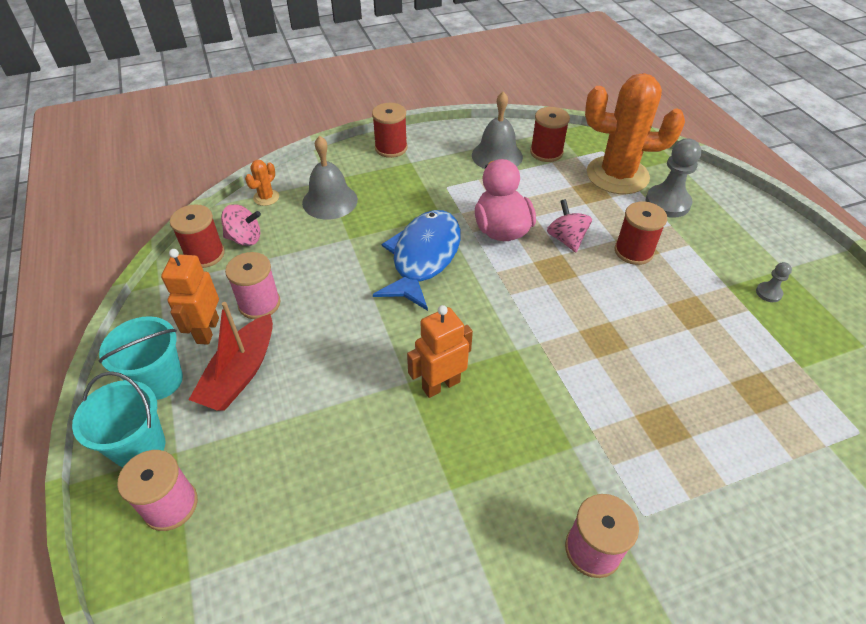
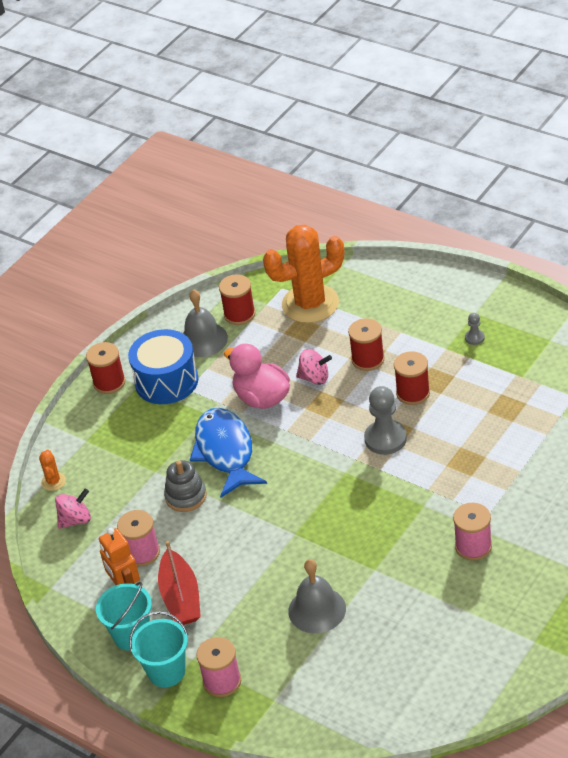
camera: 30 degrees left, 5 degrees down
red spool [170,204,225,268] -> red spool moved to [394,351,430,405]
grey bell [302,136,358,220] -> grey bell moved to [288,559,346,633]
orange robot [407,305,473,398] -> none
pink spinning top [547,199,592,252] -> pink spinning top turned 150 degrees clockwise [296,349,332,385]
grey pawn [646,138,701,218] -> grey pawn moved to [364,386,407,455]
none -> blue drum [128,329,199,404]
none -> grey stacking toy [164,460,207,512]

